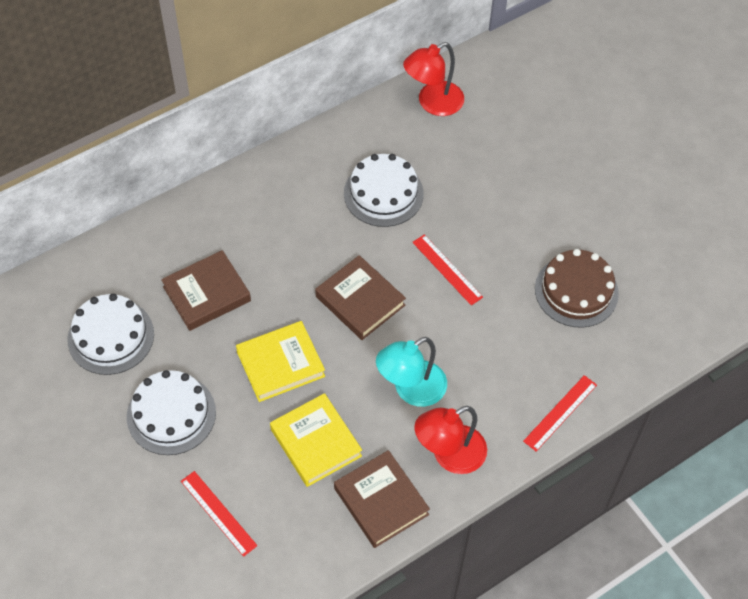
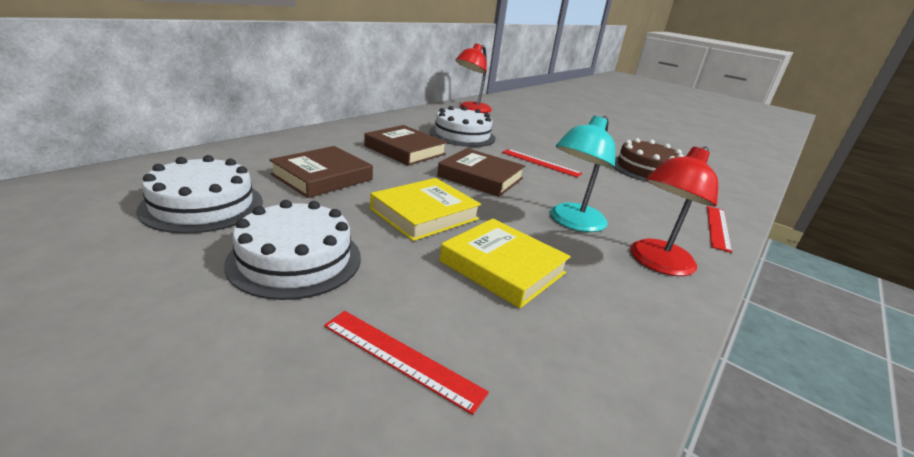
camera: 20 degrees left, 30 degrees down
brown book [334,450,430,548] -> brown book moved to [364,125,447,166]

